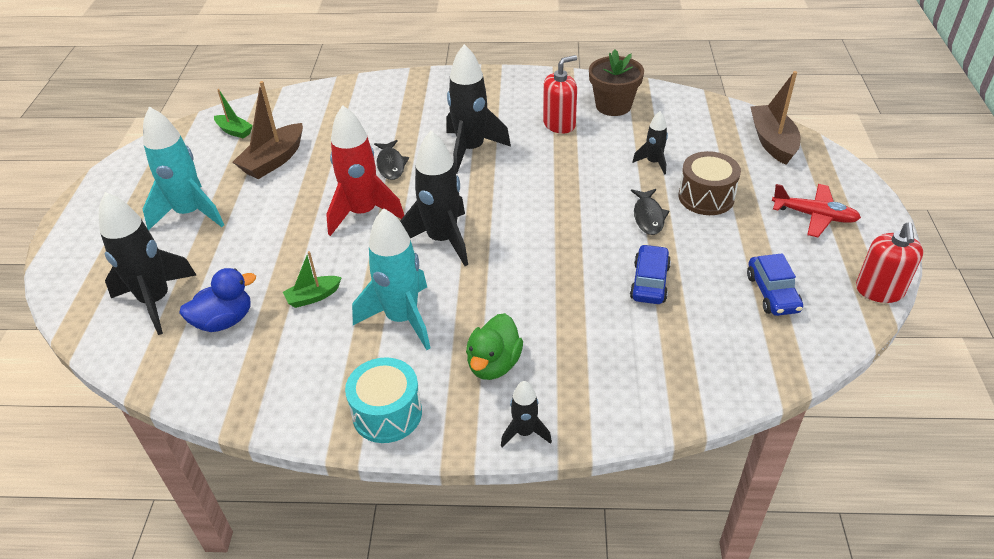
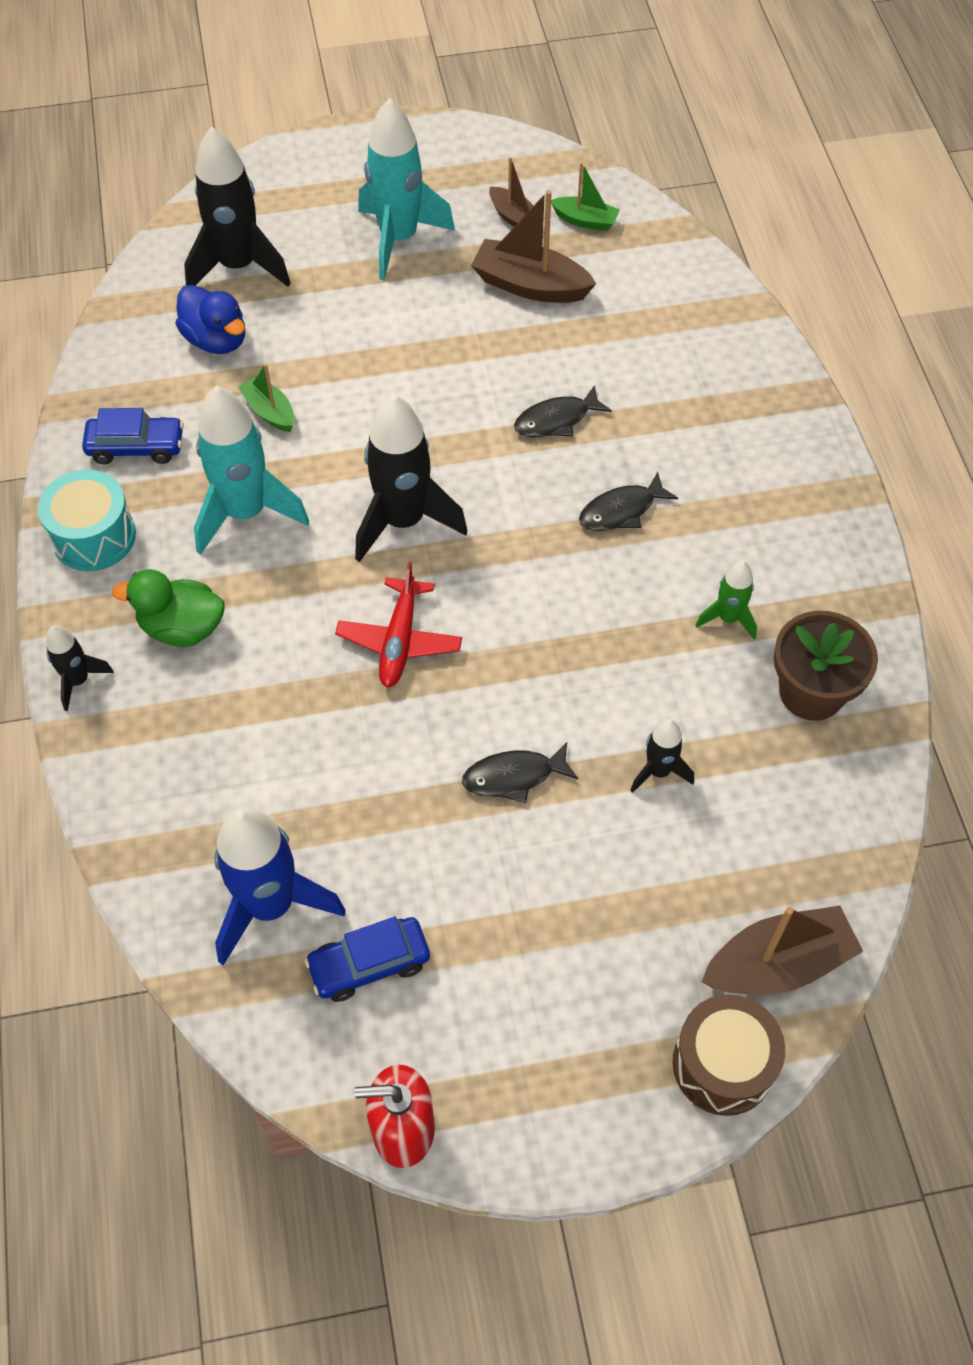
camera: 75 degrees right, 15 degrees up
green boat [214,89,253,139] -> green boat turned 90 degrees counterclockwise [551,162,620,231]
red rocket [326,105,404,236] -> none
black rocket [446,44,511,174] -> black fish [579,472,678,531]
red soap dispenser [543,55,577,134] -> green rocket [695,561,757,640]
blue car [630,244,671,304] -> blue car moved to [82,408,184,464]
brown drum [679,151,741,215] -> brown drum moved to [673,994,785,1116]
red plane [772,184,861,237] -> red plane moved to [335,561,462,687]
none -> blue rocket [214,807,346,965]
none -> brown boat [489,157,545,227]

